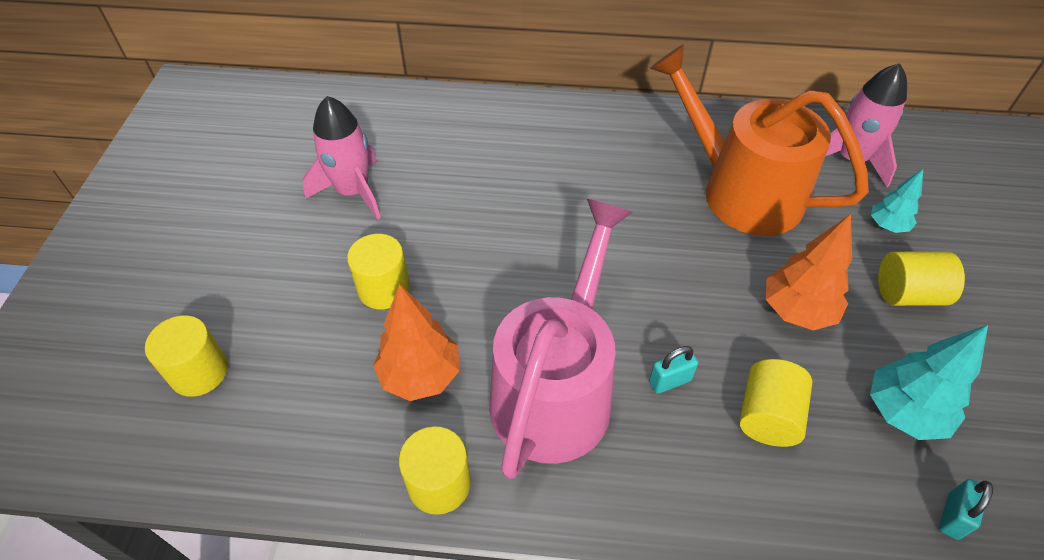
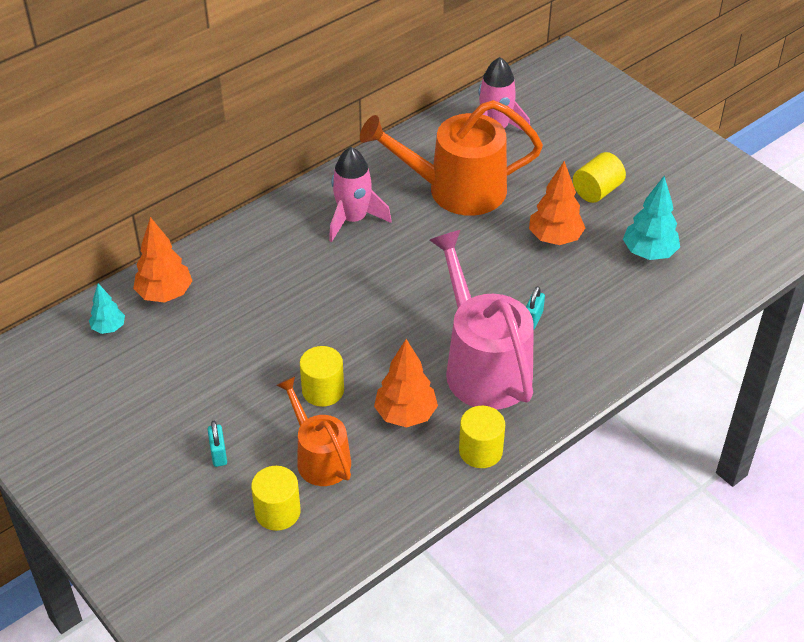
camera: 45 degrees left, 5 degrees down
pink rocket [303,96,381,220] -> pink rocket moved to [329,147,392,242]
yellow cylinder [739,359,813,447] -> none
turquoise tree [871,169,923,233] -> turquoise tree moved to [89,283,125,334]
turquoise padlock [939,479,993,540] -> turquoise padlock moved to [208,421,227,467]
none -> orange tree [133,217,192,303]
none -> orange watering can [277,376,351,486]

